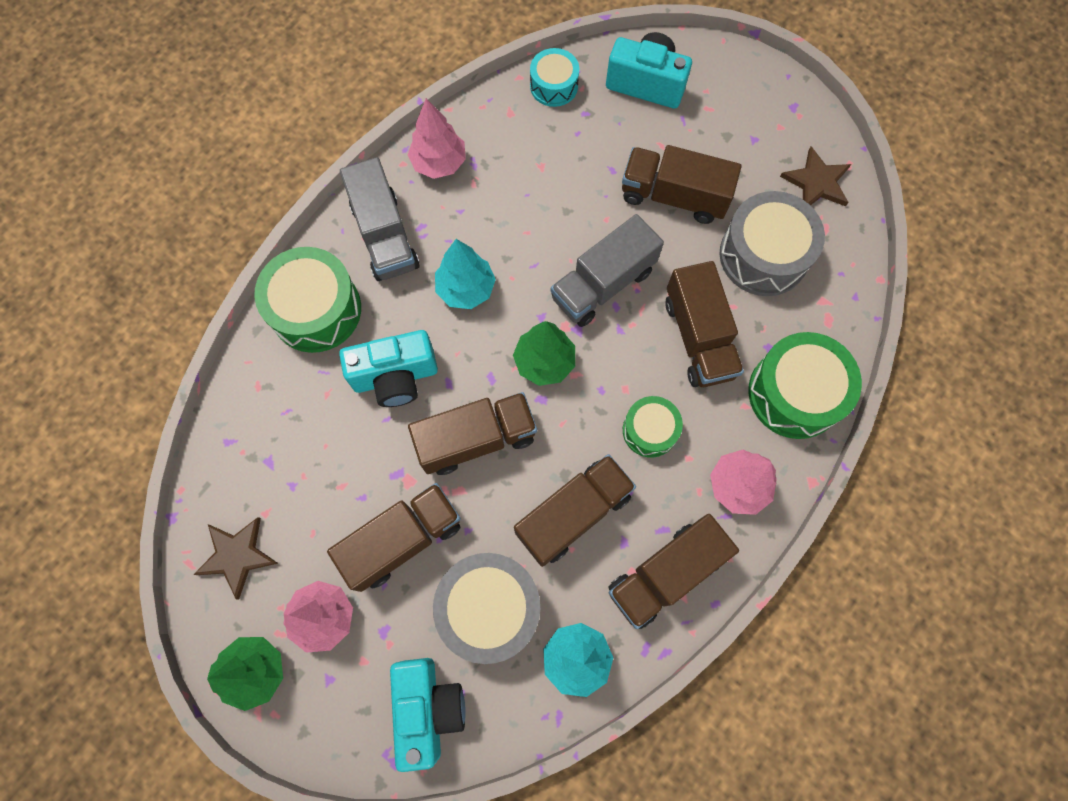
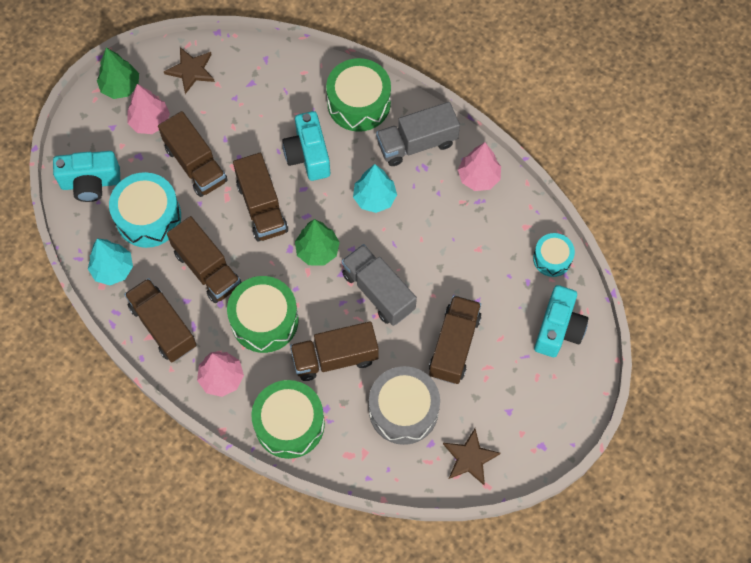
camera: 90 degrees right, 5 degrees down
grey drum [433,553,540,664] -> turquoise drum [109,172,181,248]
green drum [623,396,683,458] -> green drum [227,276,299,353], size x1.72

